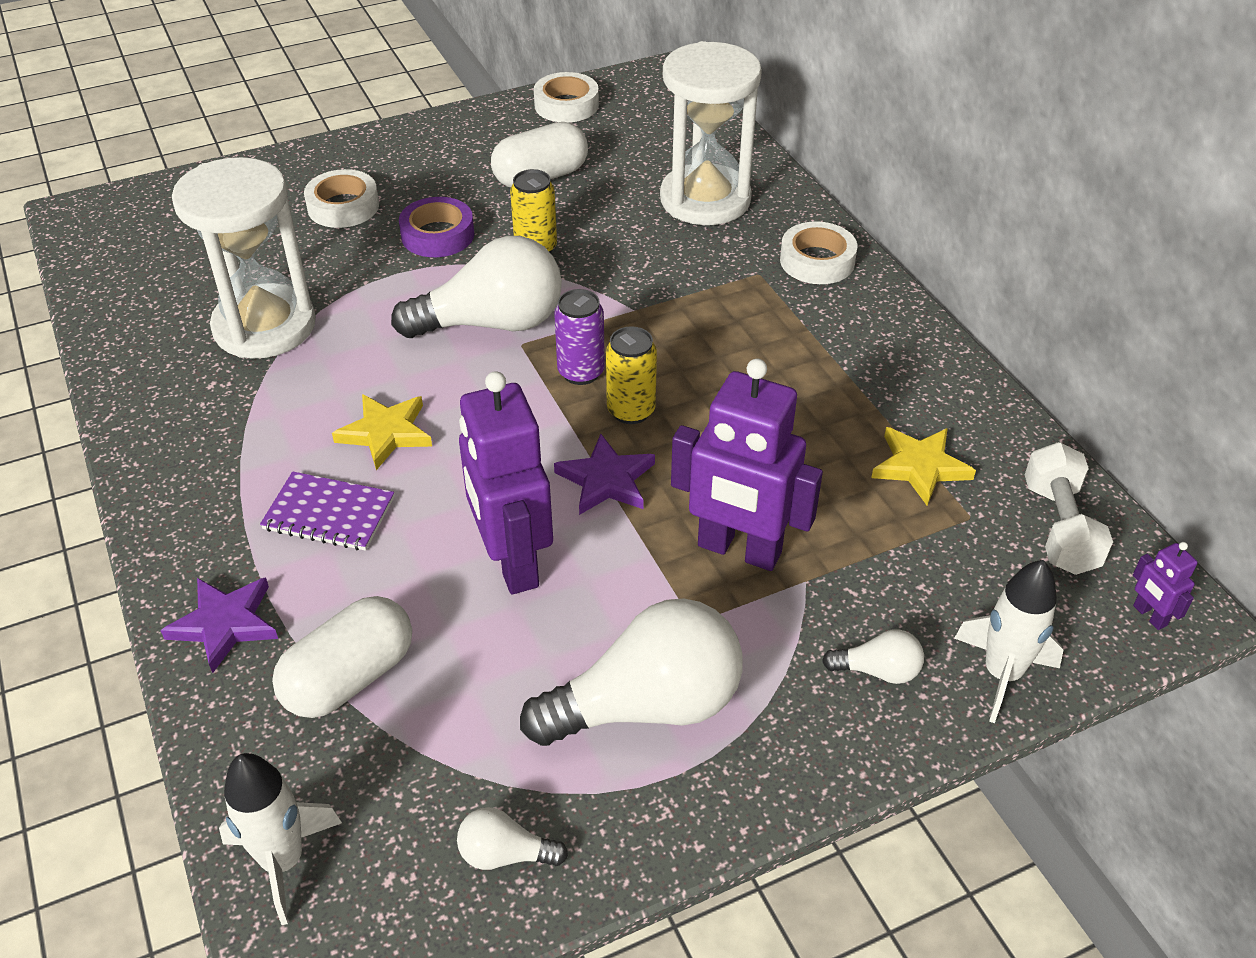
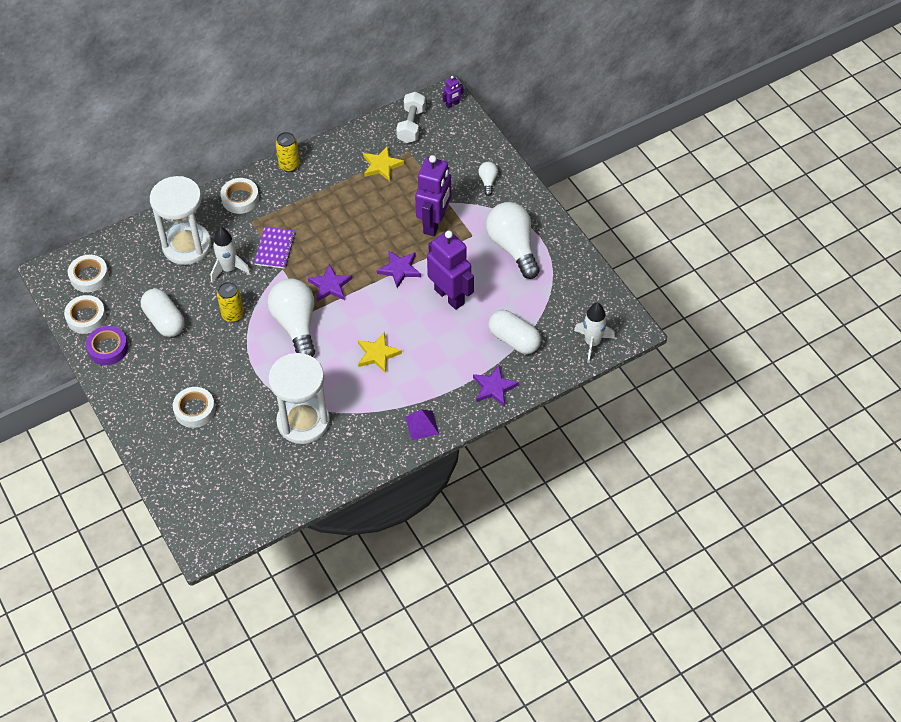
camera: 95 degrees left, 10 degrees up
purple notebook [260,471,394,551] -> purple notebook moved to [254,227,296,269]
purple tape [399,197,474,257] -> purple tape moved to [86,326,128,365]
white light bulb [457,807,568,870] -> none
purple robot [459,371,553,594] -> purple robot turned 105 degrees counterclockwise [427,230,474,310]
purple can [554,289,605,385] -> purple star [308,264,352,302]
yellow can [606,326,657,424] -> yellow can moved to [276,132,300,172]
white rocket [954,560,1063,723] -> white rocket moved to [211,227,251,283]
white dumbbell [1025,442,1113,575] -> white dumbbell turned 75 degrees counterclockwise [396,92,426,143]
none -> white tape [68,255,109,292]
none -> purple pyramid [406,409,439,440]

